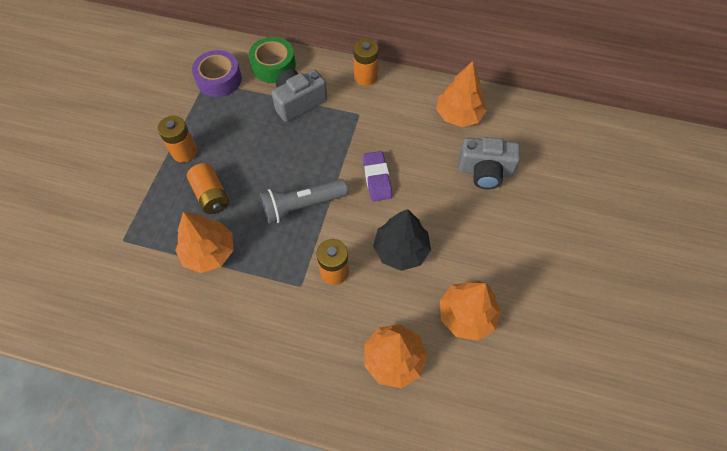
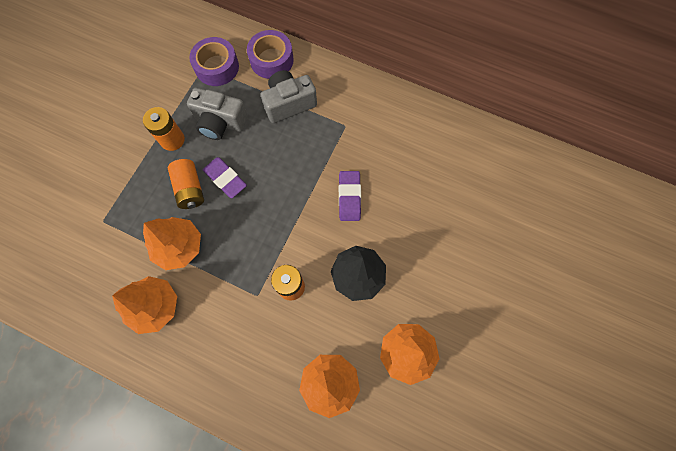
camera: 10 degrees right, 10 degrees up
green tape [249,37,296,83] -> purple tape [247,30,294,79]
grey flashlight [260,179,348,224] -> none
orange battery [353,39,379,86] -> none
orange tree [436,61,487,127] -> orange tree moved to [112,276,177,334]
grey camera [458,137,520,189] -> grey camera moved to [187,88,248,140]
none -> purple eraser [203,157,247,198]

